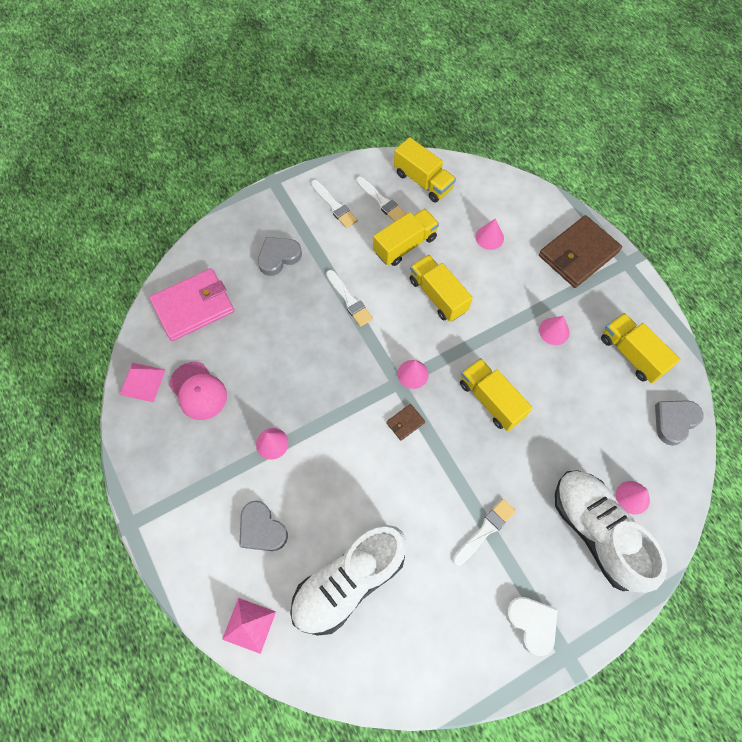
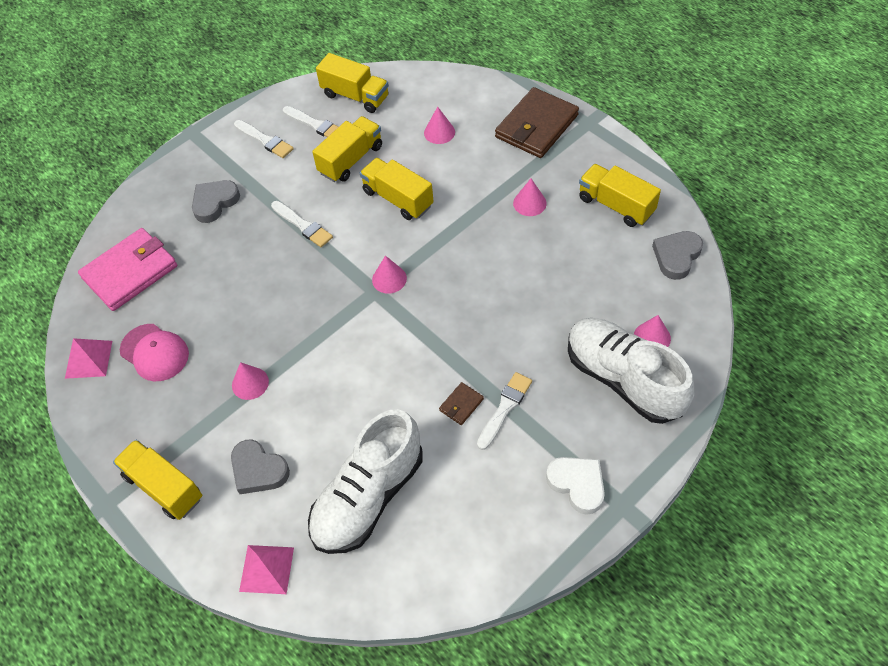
camera: 10 degrees left, 10 degrees down
brown wallet [386,404,425,441] -> brown wallet moved to [439,382,484,425]
yellow truck [460,358,533,431] -> yellow truck moved to [113,439,202,520]

